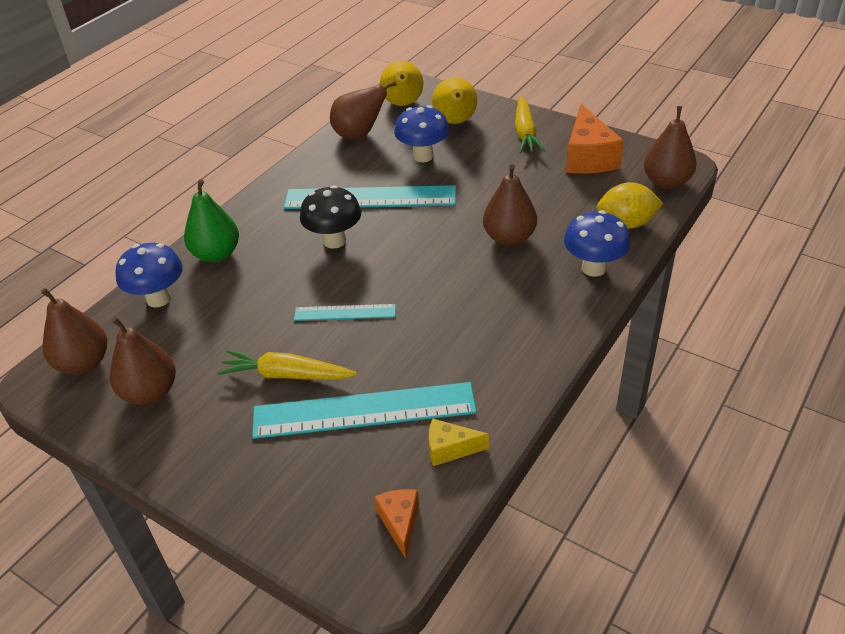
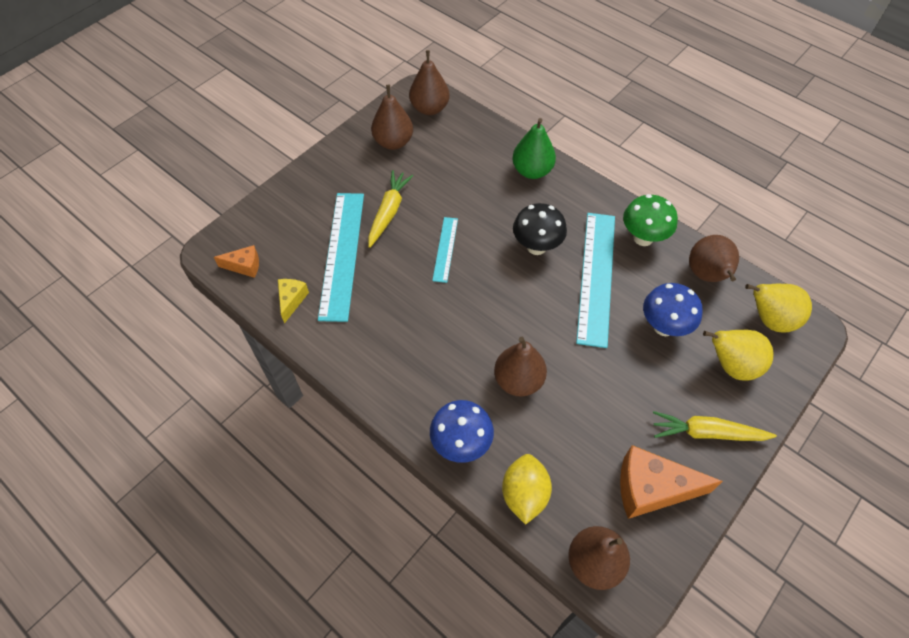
camera: 95 degrees right, 15 degrees up
blue mushroom [115,243,183,307] -> none
none -> green mushroom [623,194,678,246]

